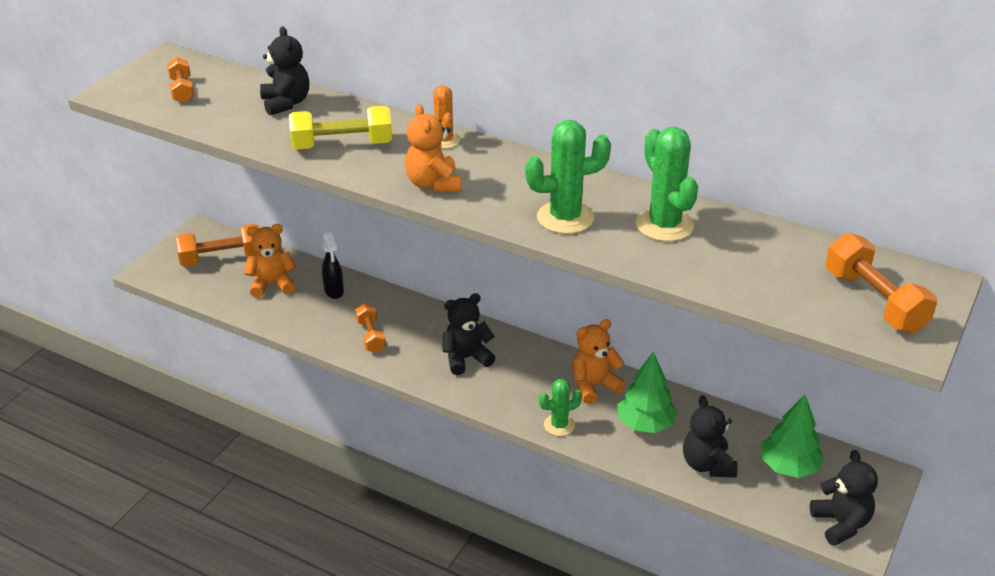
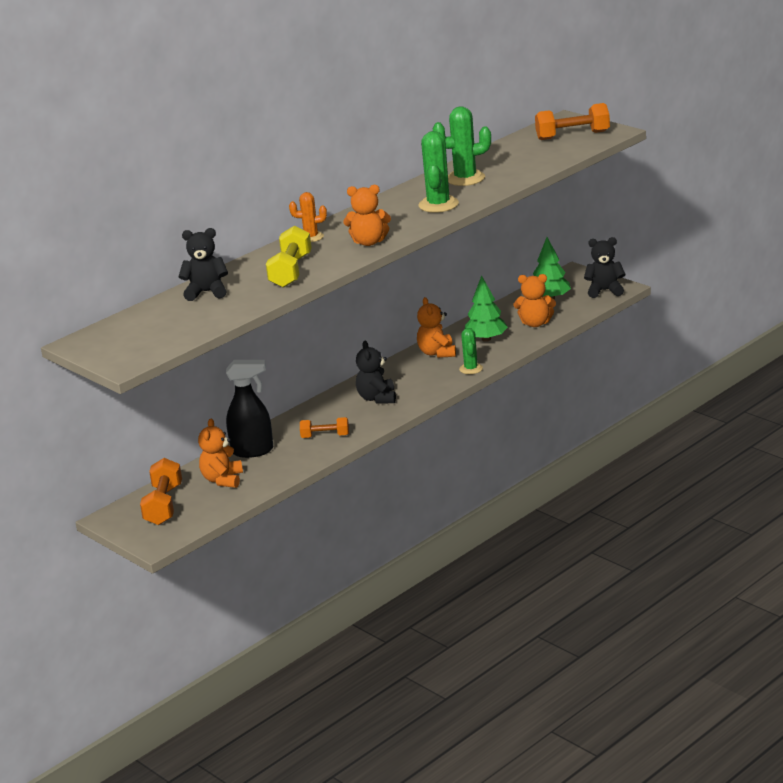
camera: 70 degrees left, 10 degrees down
orange dumbbell [167,57,194,103] -> none
black spray bottle [322,233,344,299] -> black spray bottle [226,360,273,458], size x1.62
black teddy bear [683,396,738,477] -> orange teddy bear [514,274,556,327]

